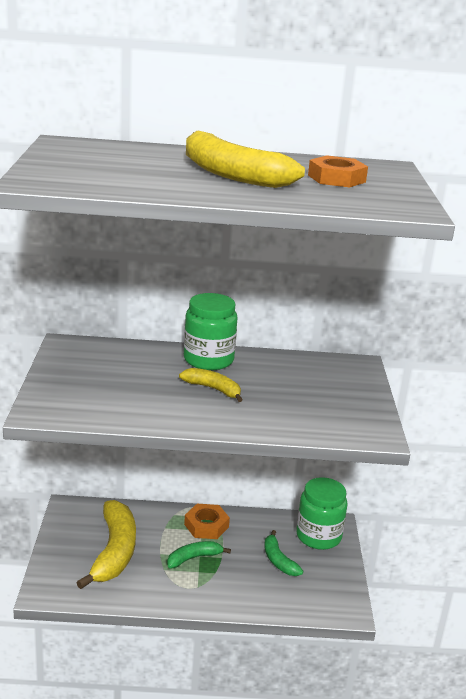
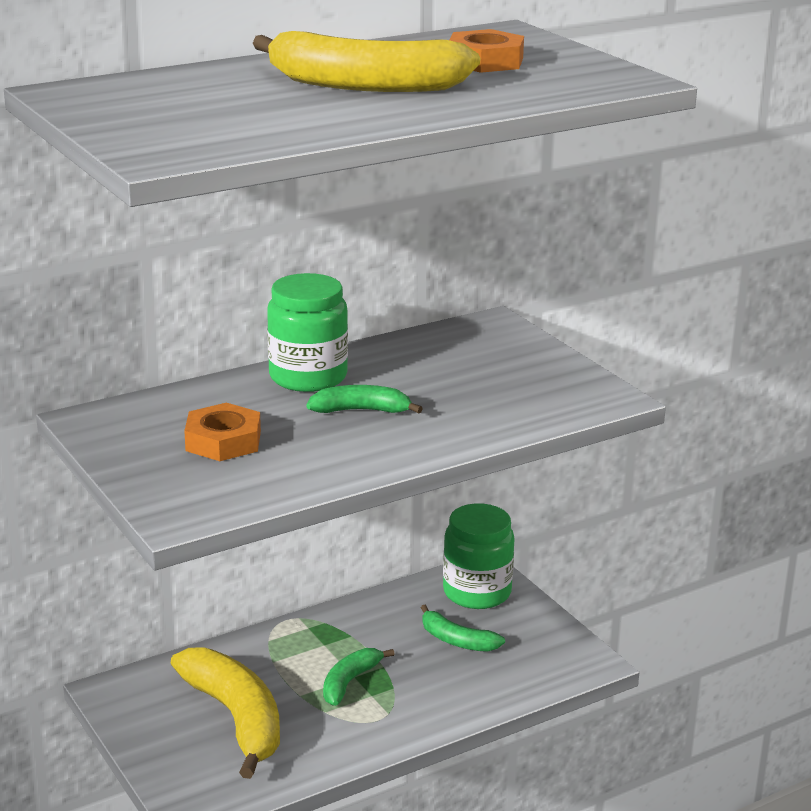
camera: 30 degrees left, 0 degrees up
yellow banana [179,368,243,402] -> green banana [306,385,423,413]
orange nut [184,504,230,539] -> orange nut moved to [184,403,261,461]

